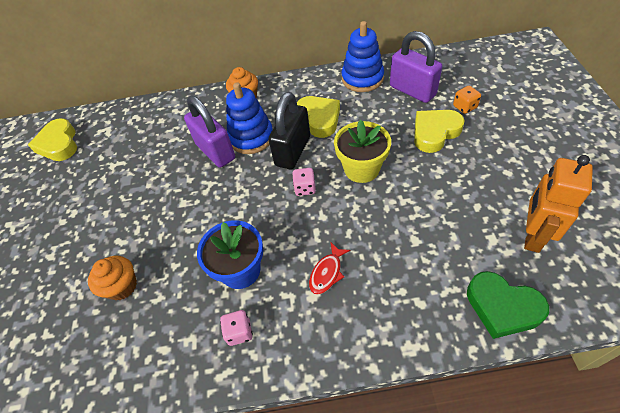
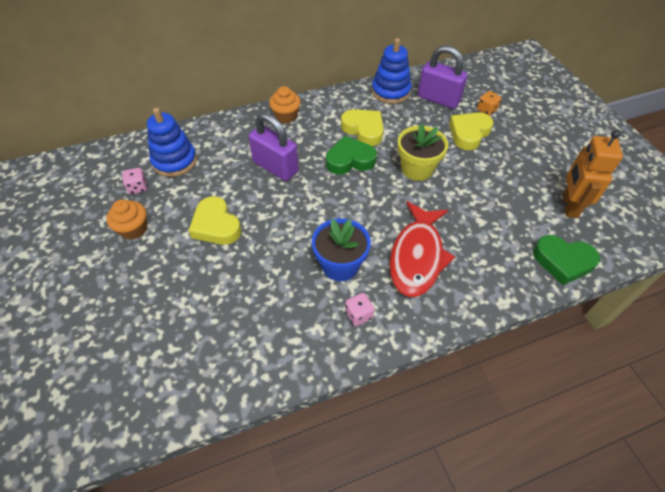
camera: 20 degrees left, 0 degrees up
yellow heart [28,118,77,161] -> yellow heart moved to [188,196,241,245]
orange cupcake [88,256,137,300] -> orange cupcake moved to [106,199,147,240]
blue stacking toy [226,82,273,154] -> blue stacking toy moved to [147,108,197,177]
black padlock [269,92,310,169] -> green heart [326,136,377,174]
pink dice [292,168,316,196] -> pink dice moved to [122,168,147,194]
red fish [309,243,350,294] -> red fish [390,201,455,297], size x2.24

